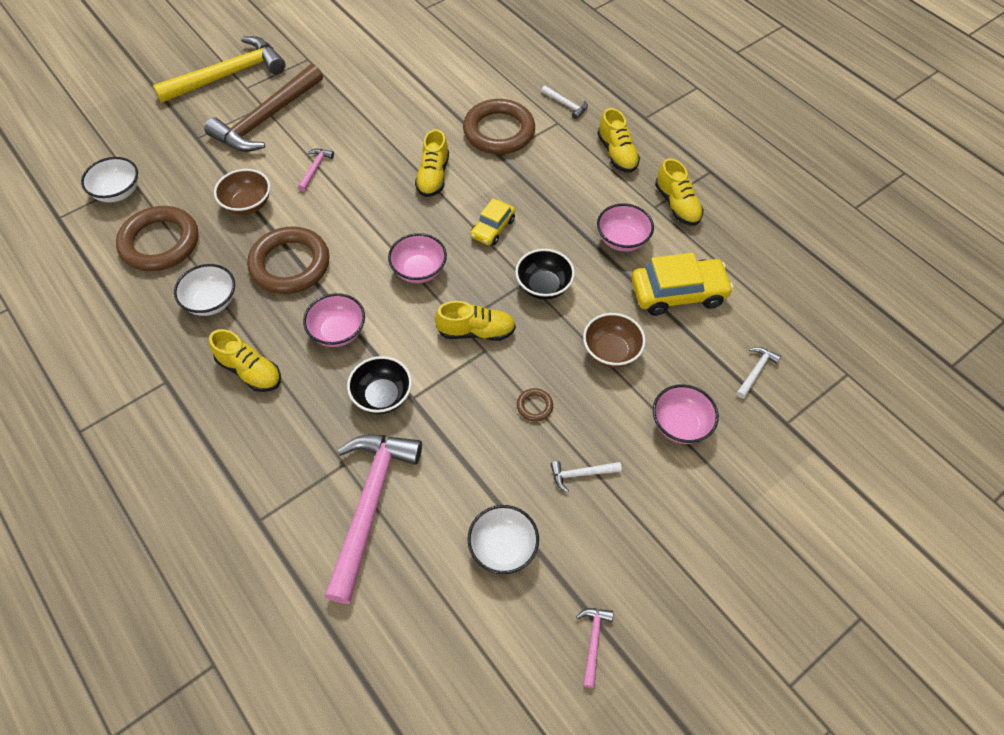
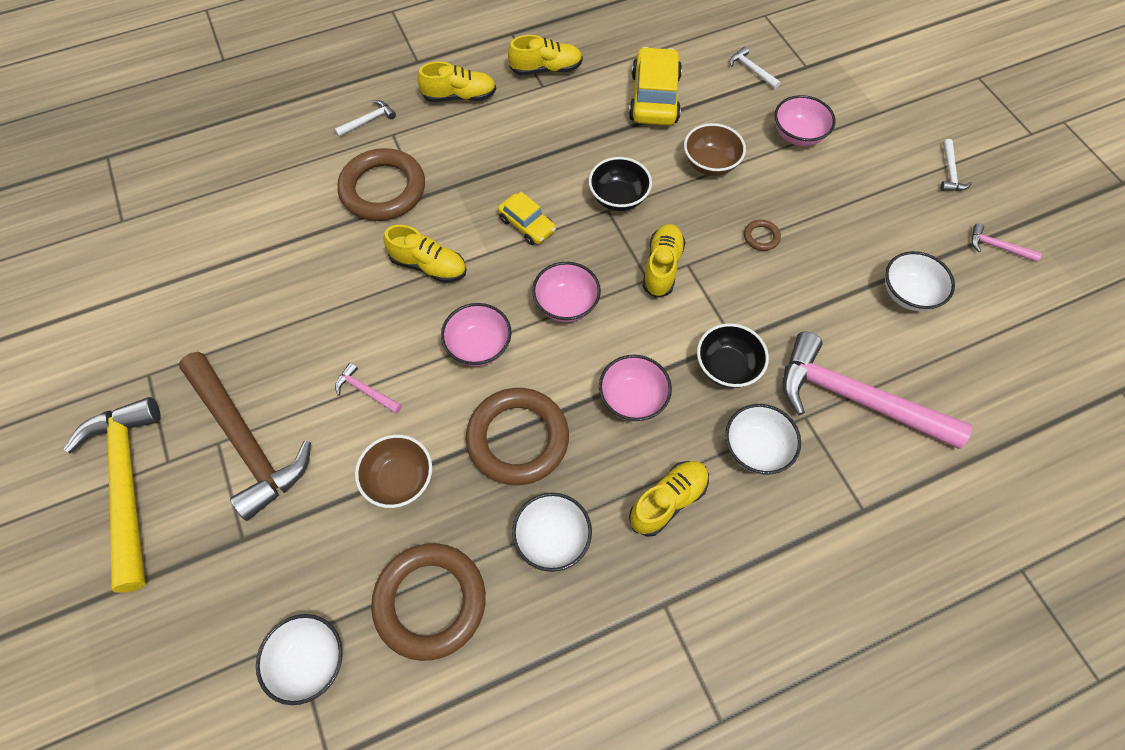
camera: 75 degrees left, 5 degrees up
white hammer [551,461,622,492] -> white hammer moved to [940,139,972,191]
pink bowl [597,203,654,252] -> pink bowl moved to [441,303,511,366]
none -> white bowl [725,404,801,474]

